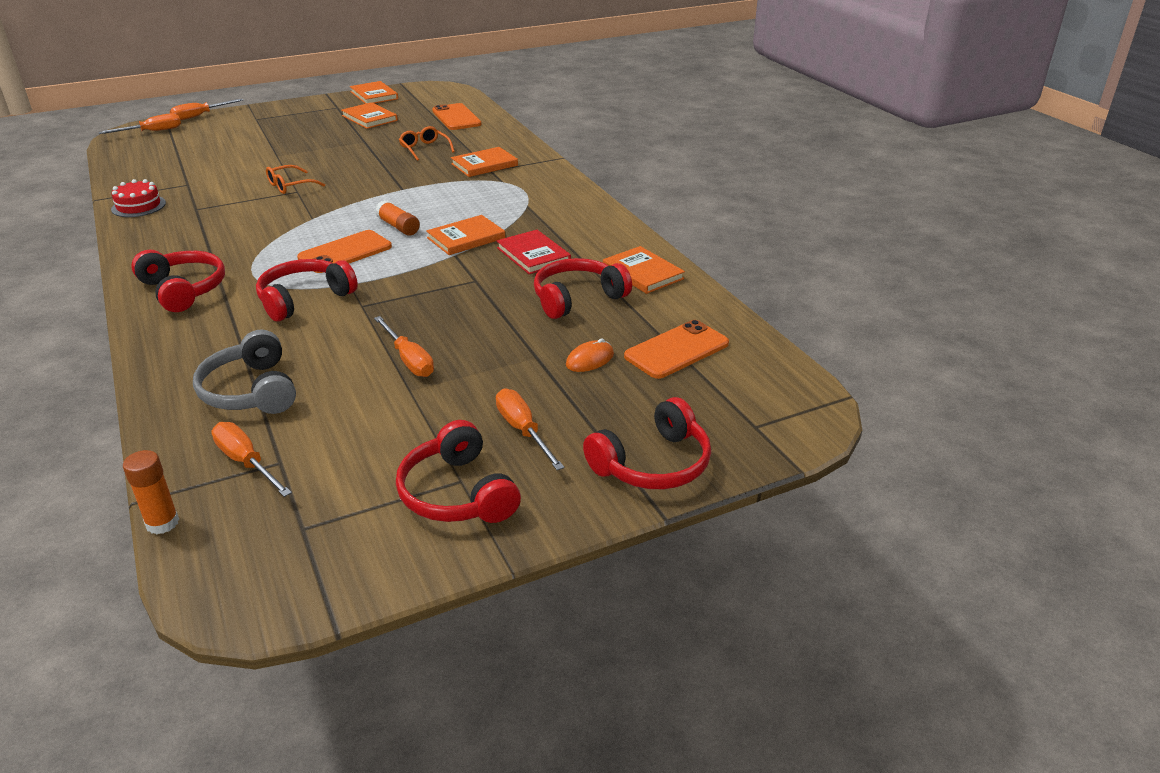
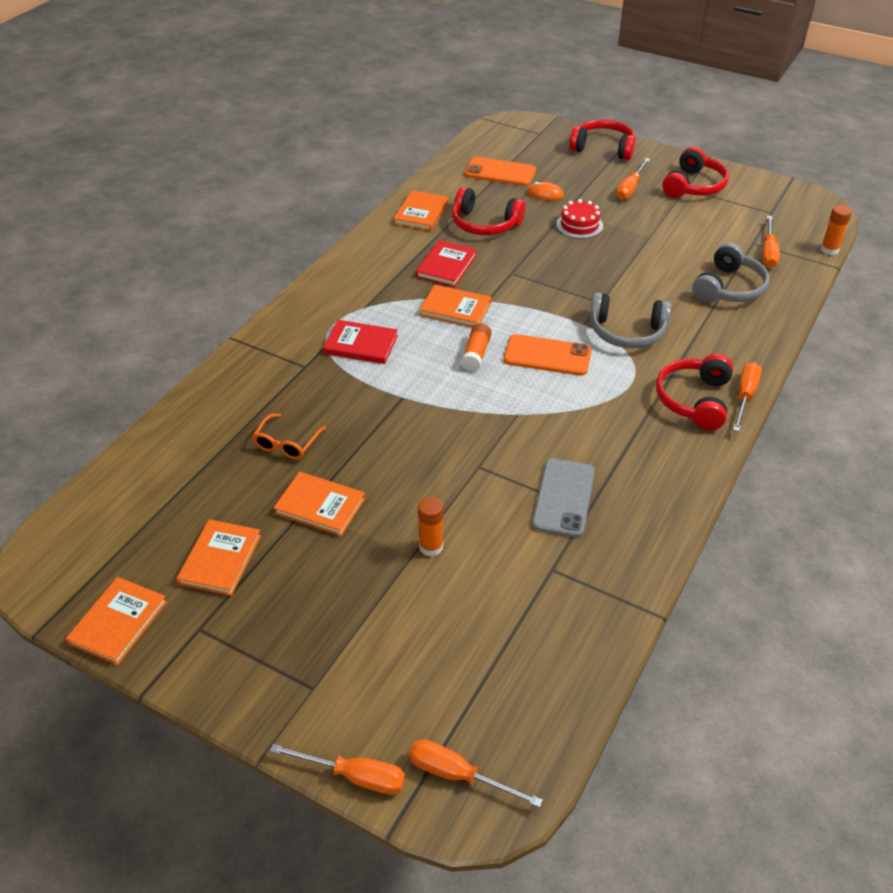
camera: 125 degrees left, 10 degrees up
red cake [111,179,166,217] -> red cake moved to [556,199,603,239]
red headphones [256,259,358,321] -> grey headphones [590,293,671,348]
orange glasses [266,165,325,194] -> none
orange screwdriver [374,316,434,377] -> orange screwdriver moved to [733,362,762,432]
orange phone [432,103,481,130] -> none
orange book [451,147,518,177] -> orange book moved to [273,472,365,536]
none -> red book [323,320,398,364]
none -> orange glue stick [418,496,444,557]
none -> grey phone [532,458,595,538]

